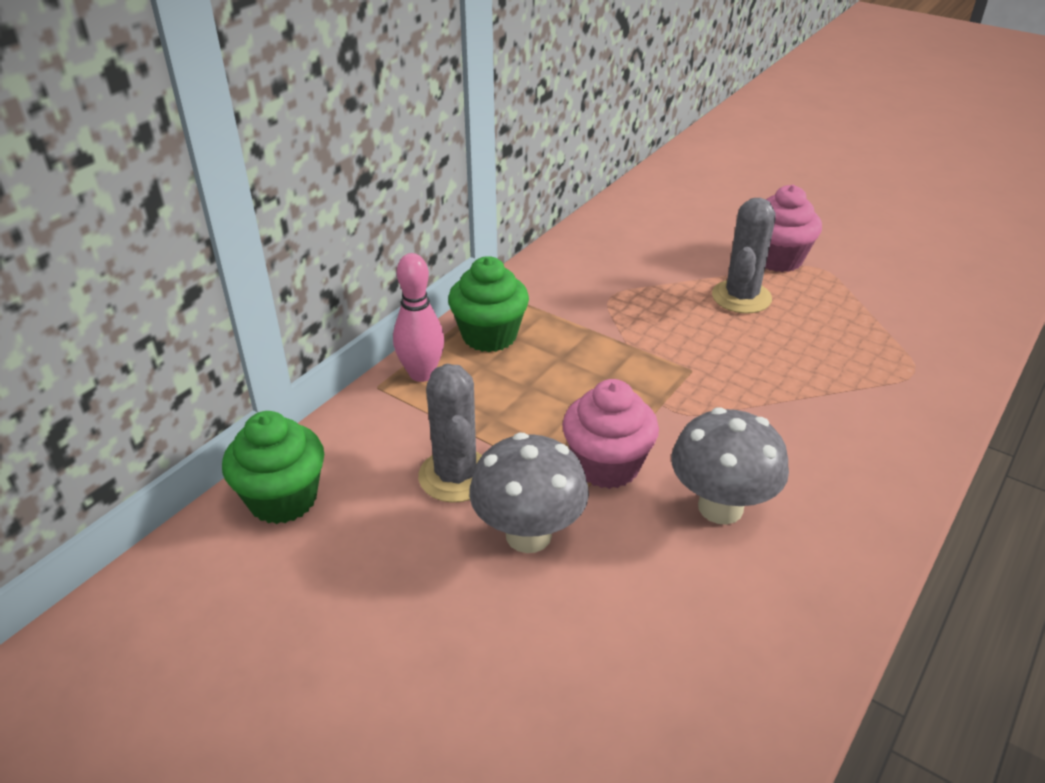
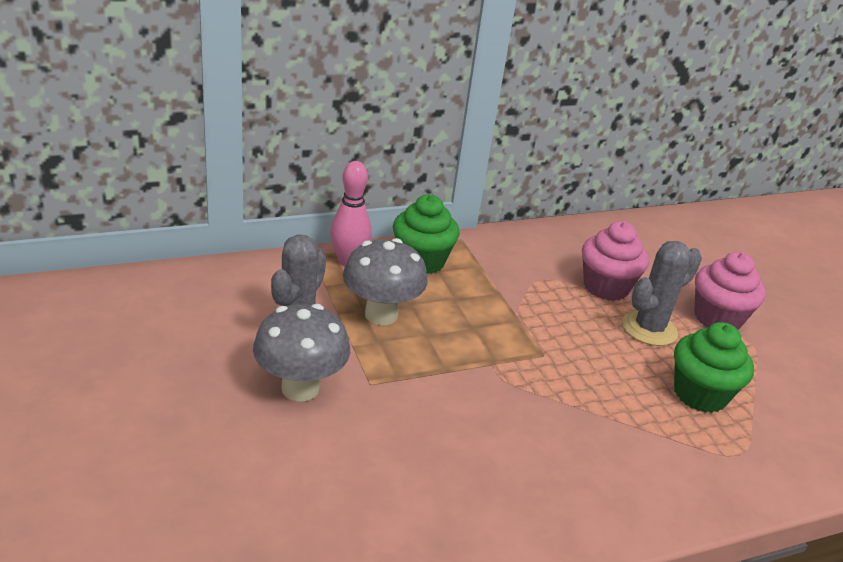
camera: 30 degrees right, 5 degrees down
green cupcake [222,411,324,524] -> green cupcake moved to [674,322,754,413]
pink cupcake [562,379,659,489] -> pink cupcake moved to [582,221,649,301]
grey mushroom [671,408,789,524] -> grey mushroom moved to [343,238,428,325]

